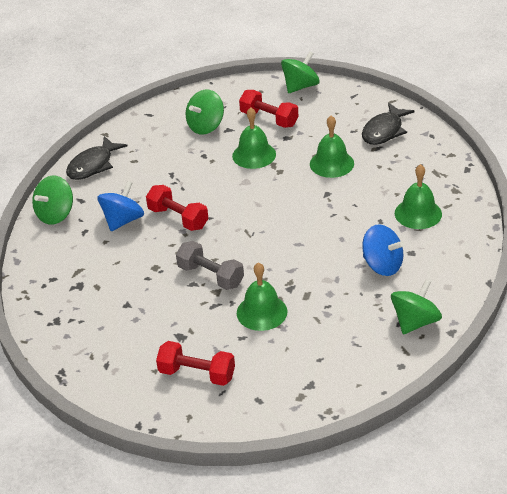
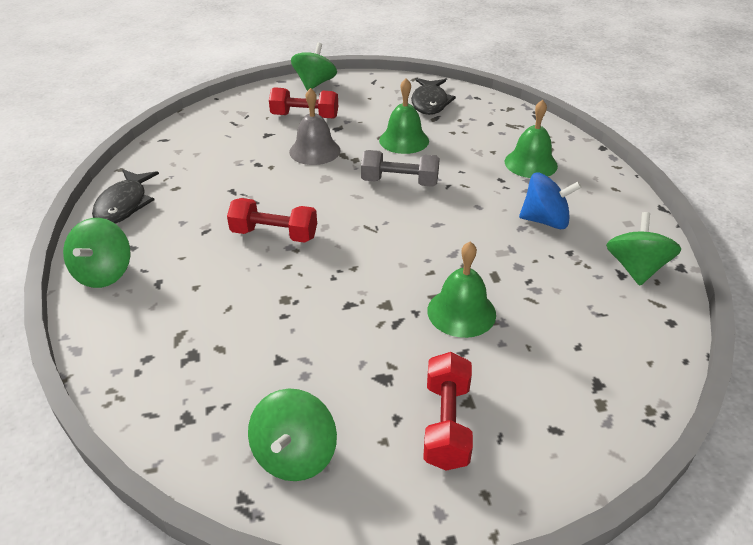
camera: 30 degrees left, 0 degrees up
blue spinning top [98,181,144,231] -> none
red dumbbell [156,341,235,386] -> red dumbbell turned 75 degrees counterclockwise [423,352,473,471]
grey dumbbell [176,241,244,290] -> grey dumbbell moved to [361,150,440,187]
green spinning top [186,90,224,135] -> green spinning top moved to [248,389,337,481]
green bell [232,107,276,169] -> grey bell [289,88,341,165]

